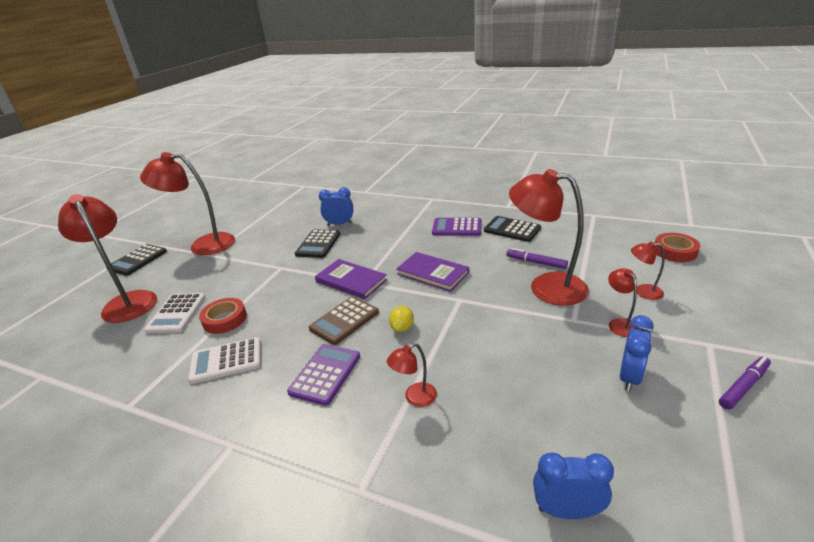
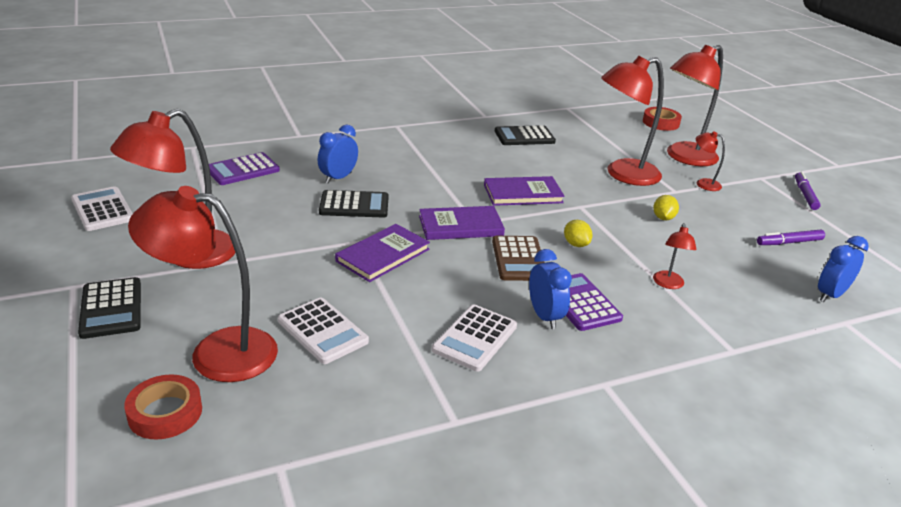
camera: 50 degrees left, 0 degrees up
red tape [199,298,247,334] -> red tape moved to [124,375,202,439]
black calculator [295,229,340,258] -> black calculator turned 60 degrees counterclockwise [319,190,389,218]
purple calculator [432,218,482,236] -> purple calculator moved to [209,152,280,185]
purple marker [506,248,568,269] -> purple marker moved to [757,230,825,245]
blue clock [620,315,654,392] -> blue clock moved to [529,249,572,329]
red lamp [631,241,665,300] -> red lamp [667,45,723,166], size x2.21
none -> white calculator [71,186,133,231]
none -> purple book [335,224,430,282]
none -> yellow lemon [653,195,679,220]

